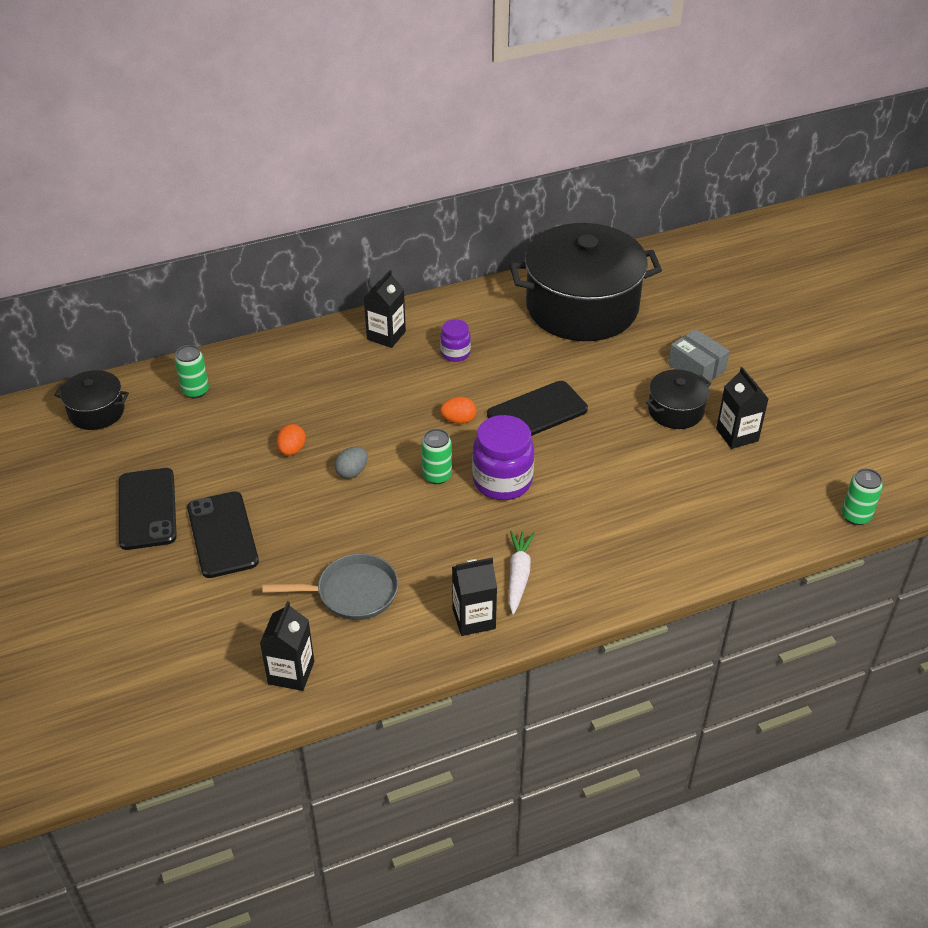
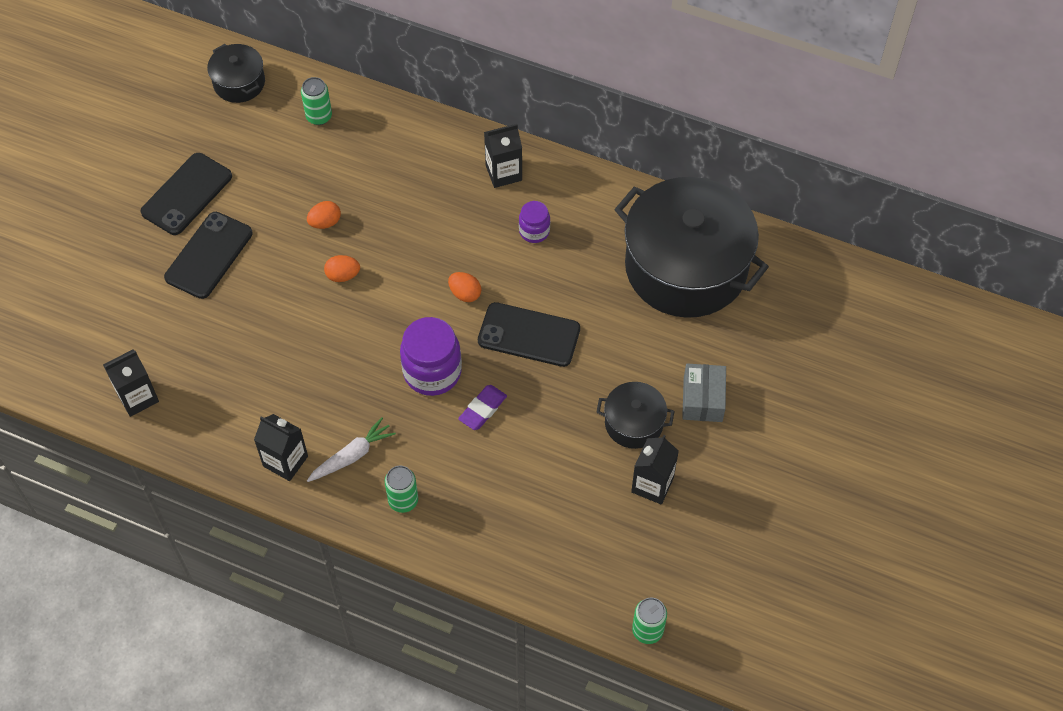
camera: 45 degrees right, 15 degrees up
grey pan [262,554,399,620] -> none
grey egg [334,447,368,479] -> orange egg [324,255,360,282]
green can [421,429,452,484] -> green can moved to [385,466,418,513]
none -> purple eraser [458,385,507,430]

